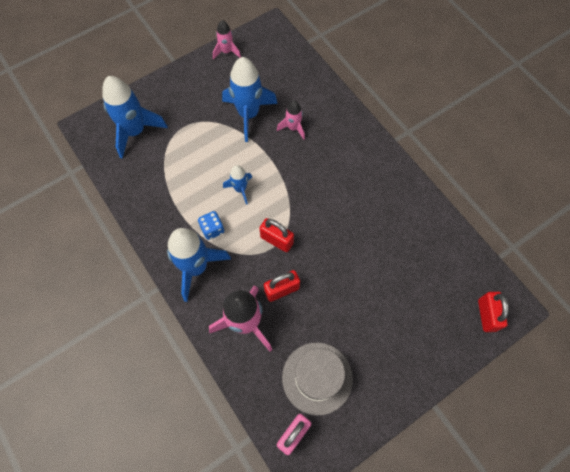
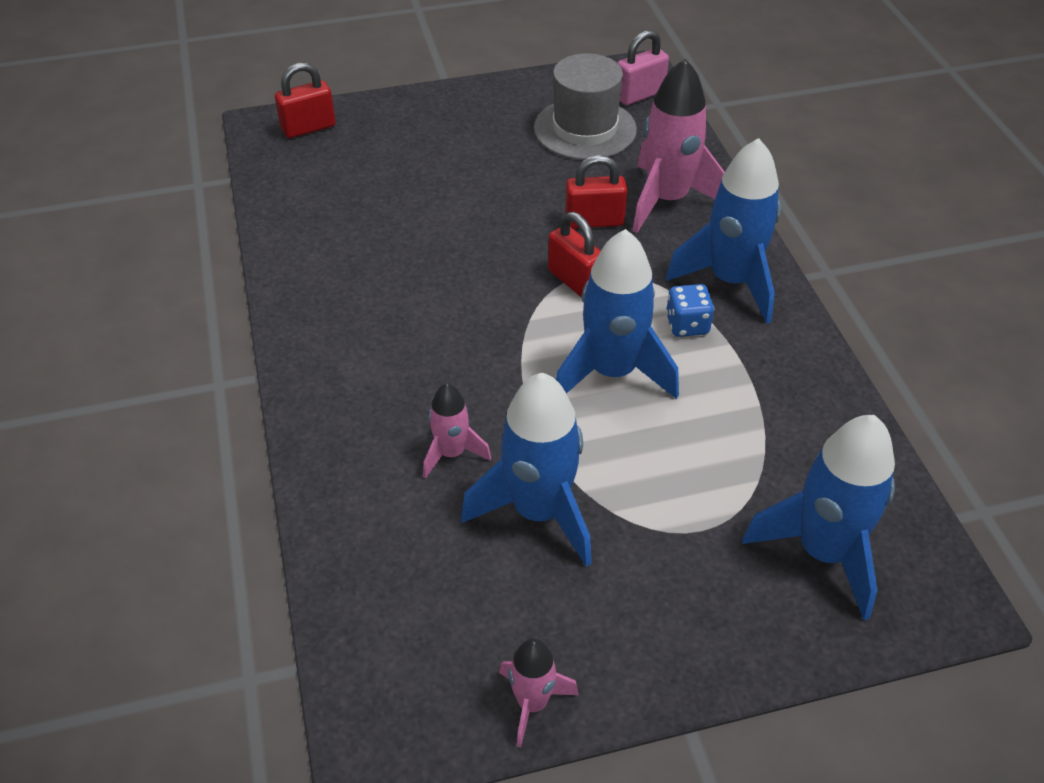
camera: 160 degrees left, 20 degrees down
blue rocket [223,165,252,205] -> blue rocket [556,229,679,399], size x1.88
red padlock [478,292,509,332] -> red padlock turned 45 degrees clockwise [275,62,336,138]

